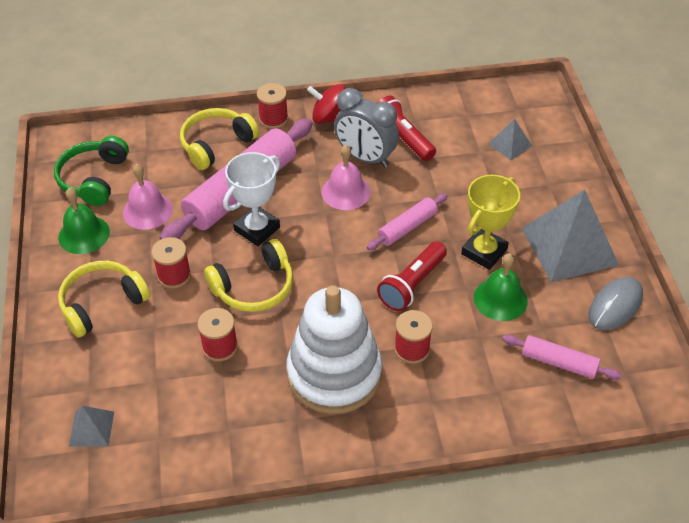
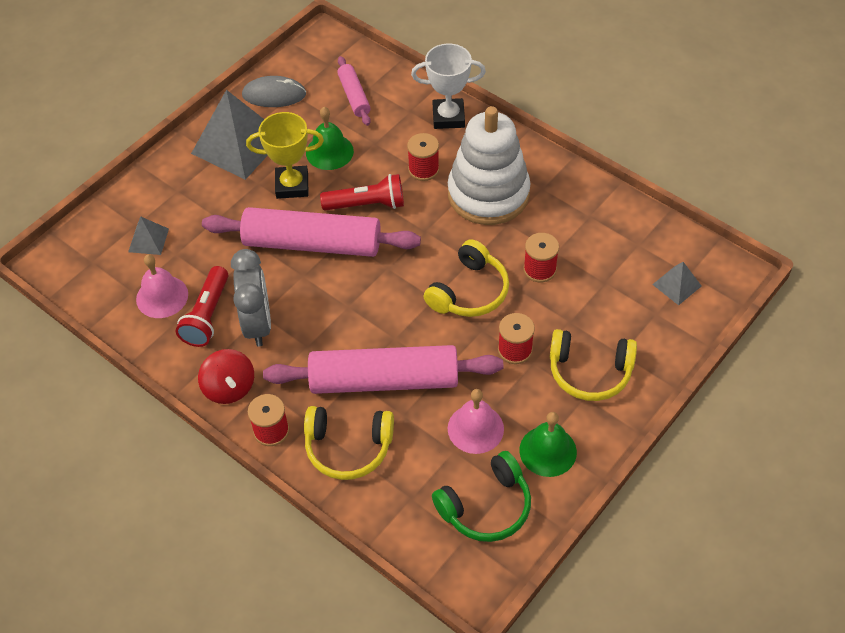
camera: 130 degrees left, 5 degrees up
yellow headphones [204,239,293,312] -> yellow headphones turned 105 degrees clockwise [424,239,509,317]
white trophy [223,152,280,246] -> white trophy moved to [411,43,486,129]
pink bell [322,145,370,210] -> pink bell moved to [136,254,188,318]
pink rolling pin [367,193,448,250] -> pink rolling pin [202,207,421,257], size x2.03

